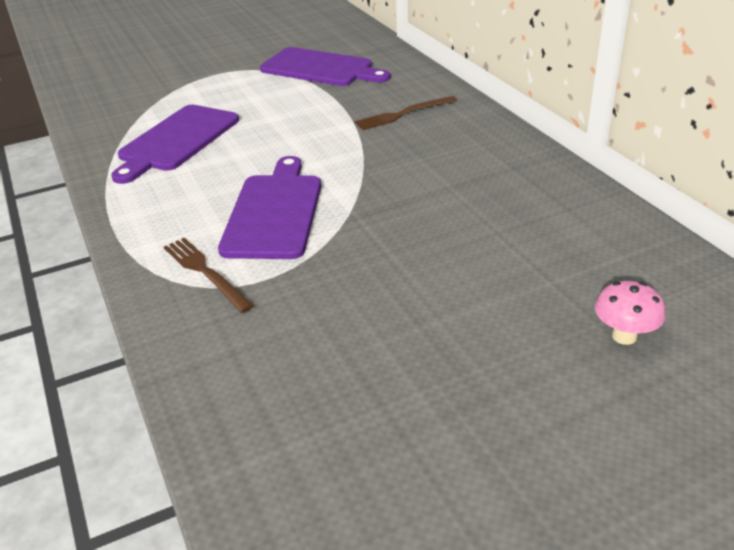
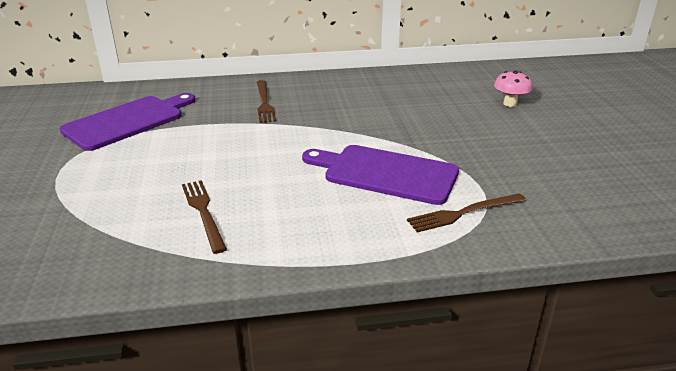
camera: 75 degrees left, 5 degrees down
purple cutting board [111,105,239,184] -> brown fork [182,180,227,254]
pink mushroom [595,281,666,345] -> pink mushroom moved to [494,71,532,107]

